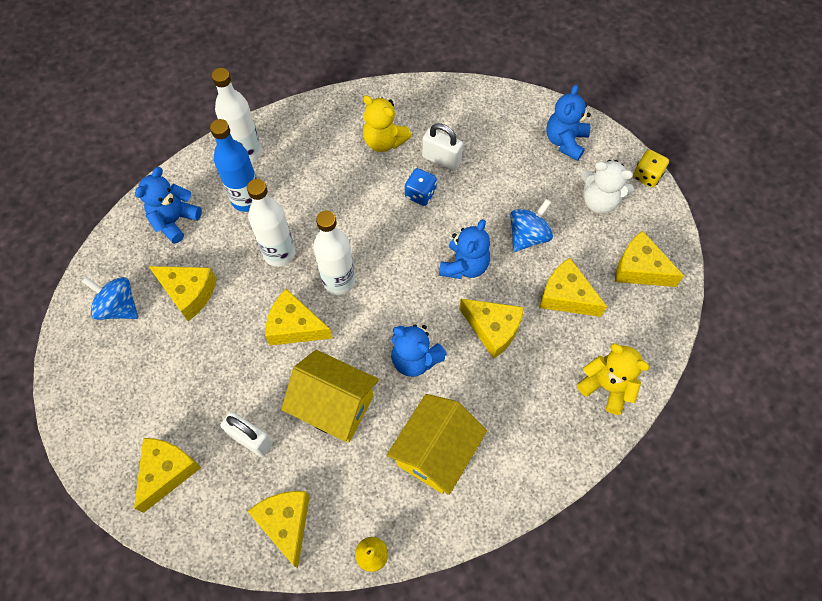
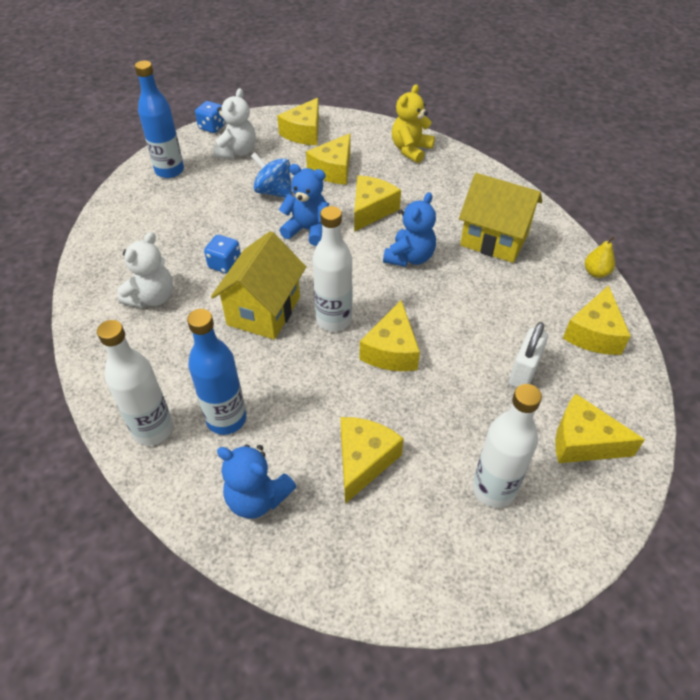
camera: 95 degrees left, 15 degrees down
blue spinning top [81,277,138,320] -> none
white bottle [247,179,295,267] -> white bottle moved to [472,384,542,508]
yellow cheese [247,491,310,568] -> yellow cheese turned 45 degrees counterclockwise [563,285,631,355]
yellow house [281,350,379,442] -> yellow house moved to [211,231,306,340]
yellow teddy bear [363,95,412,152] -> white teddy bear [117,232,173,308]
white padlock [422,123,463,171] -> none
blue teddy bear [546,85,591,161] -> blue bottle [134,60,184,178]
yellow dice [633,150,669,187] -> blue dice [195,101,226,133]

